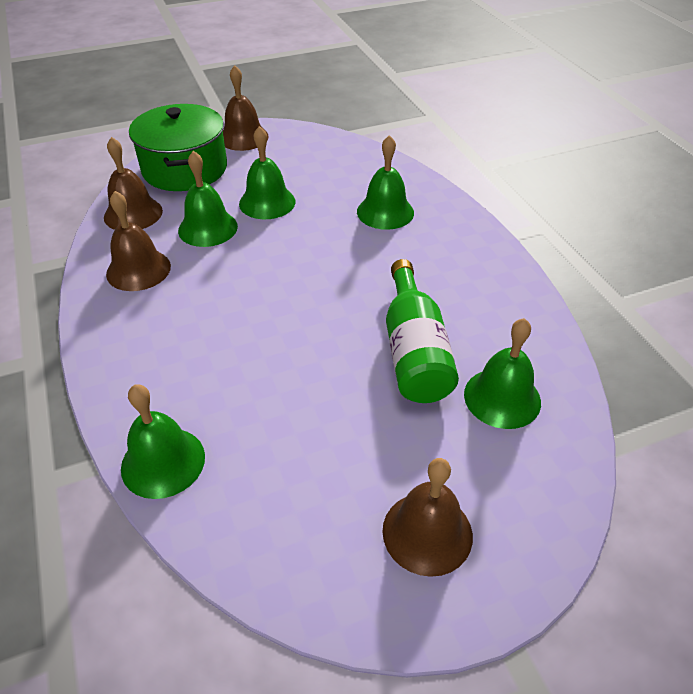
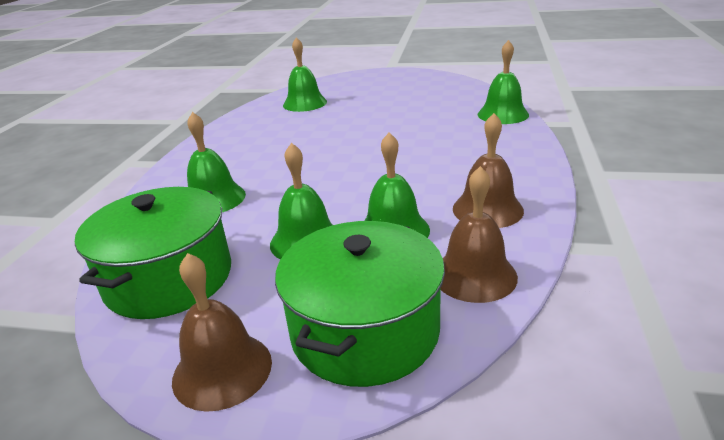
camera: 145 degrees left, 15 degrees down
brown bell [382,458,473,577] -> none
green bottle [386,259,459,403] -> none
none -> green pot [75,187,231,319]

